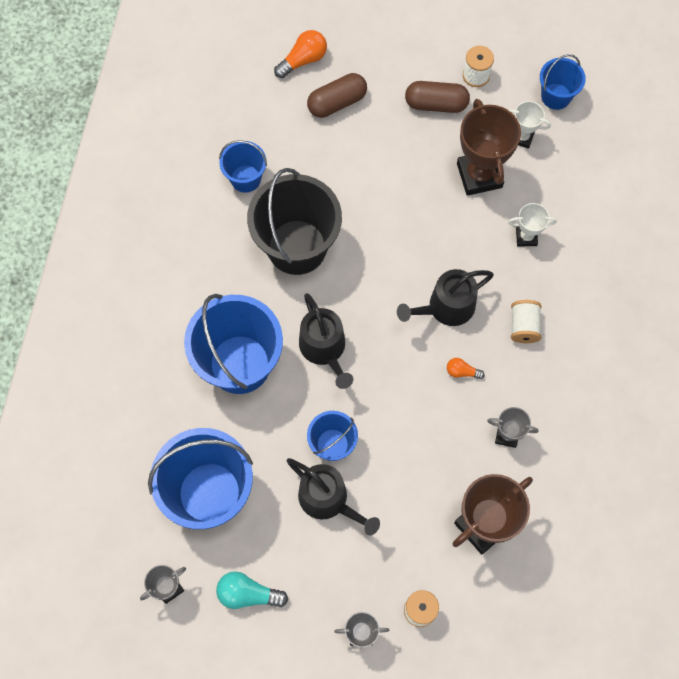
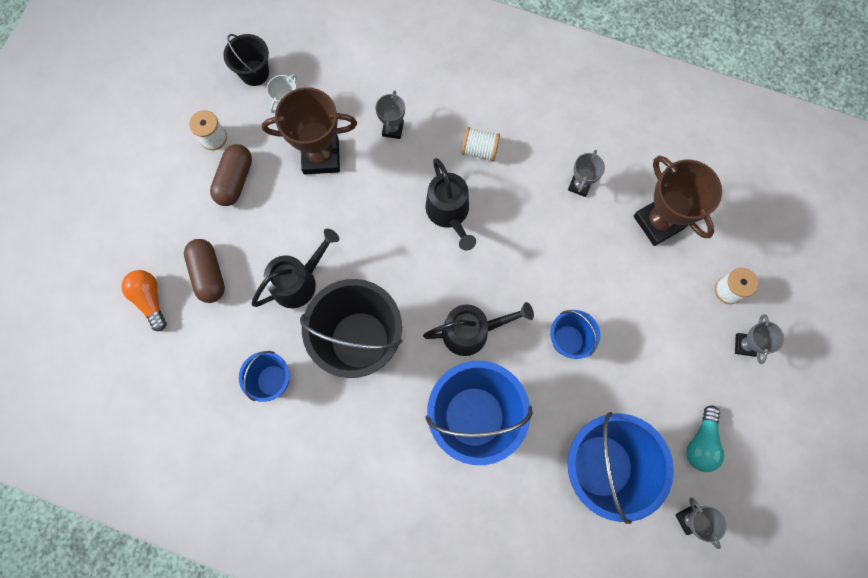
camera: 80 degrees left, 5 degrees up
black watering can [287,458,380,535] -> black watering can moved to [251,229,339,308]
orange light bulb [447,358,485,379] -> none
white trophy [508,203,557,246] -> grey trophy [375,90,405,139]
blue bucket [540,54,586,110] -> black bucket [223,34,269,86]

